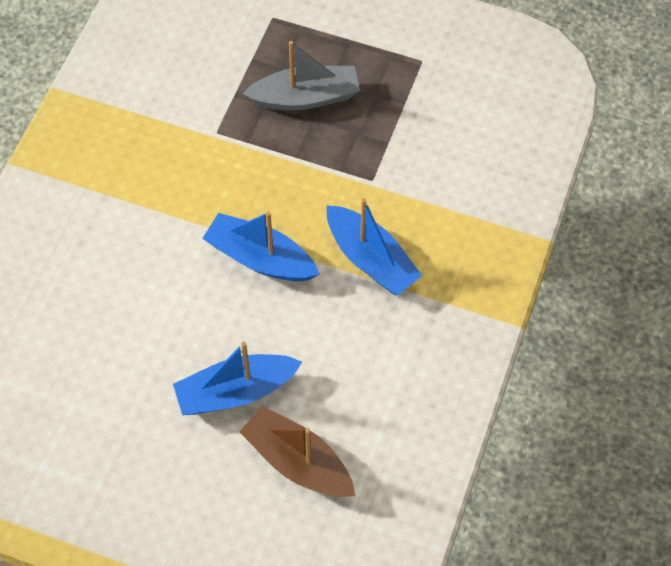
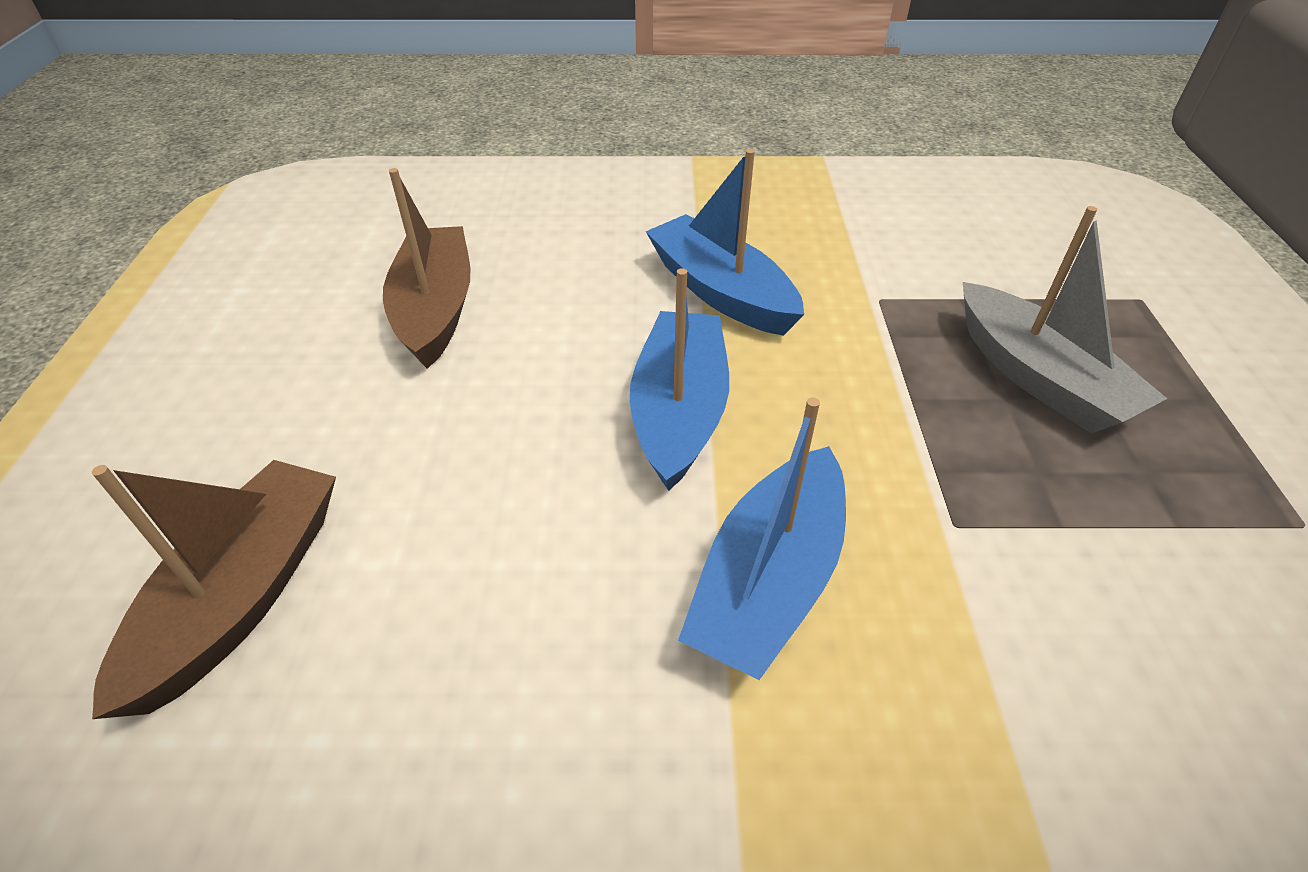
camera: 70 degrees right, 15 degrees down
blue boat [173,341,302,415] -> blue boat moved to [646,149,804,336]
none -> brown boat [383,168,470,369]

